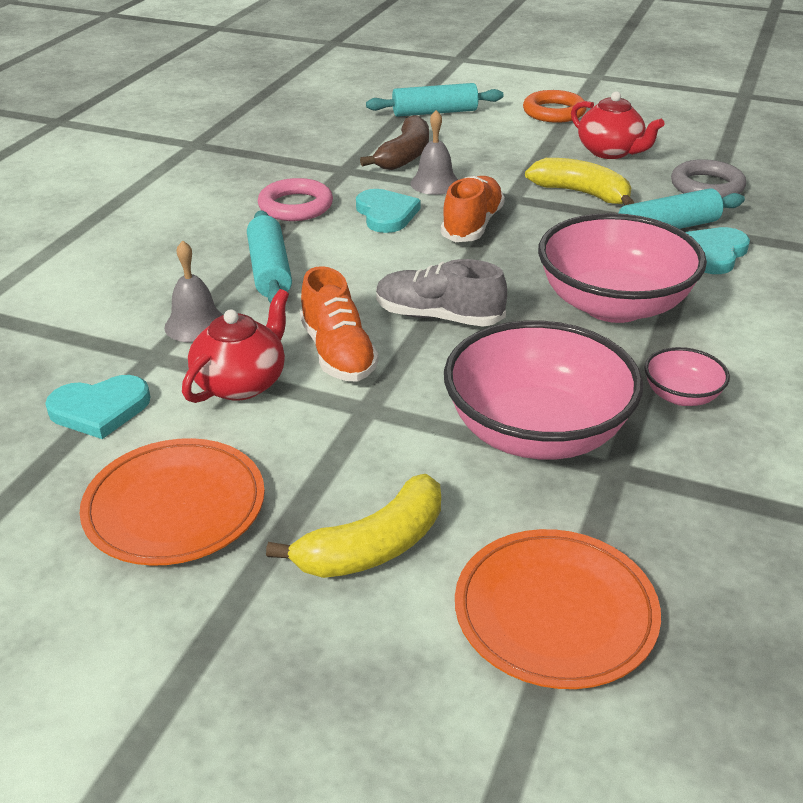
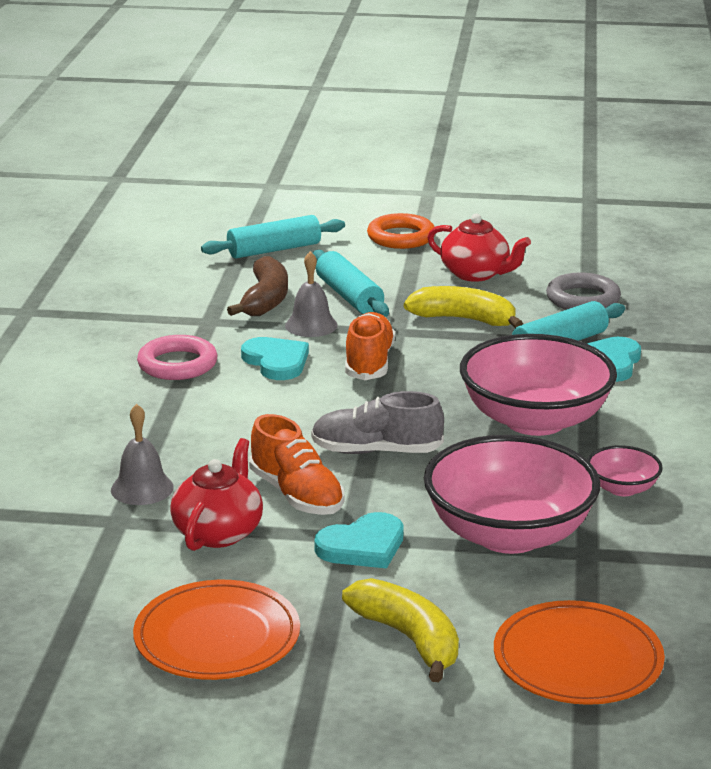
camera: 15 degrees left, 10 degrees down
turquoise heart [45,375,150,439] -> turquoise heart moved to [315,512,404,569]
turquoise rolling pin [247,210,292,304] -> turquoise rolling pin moved to [313,250,389,317]
yellow banana [266,474,441,578] -> yellow banana turned 75 degrees counterclockwise [342,578,459,682]

